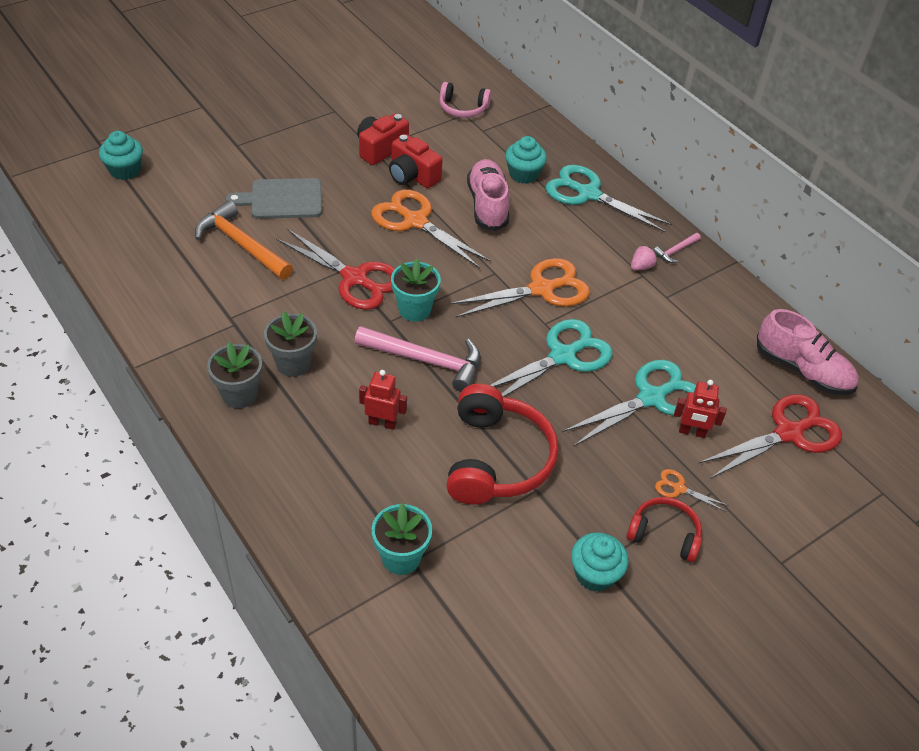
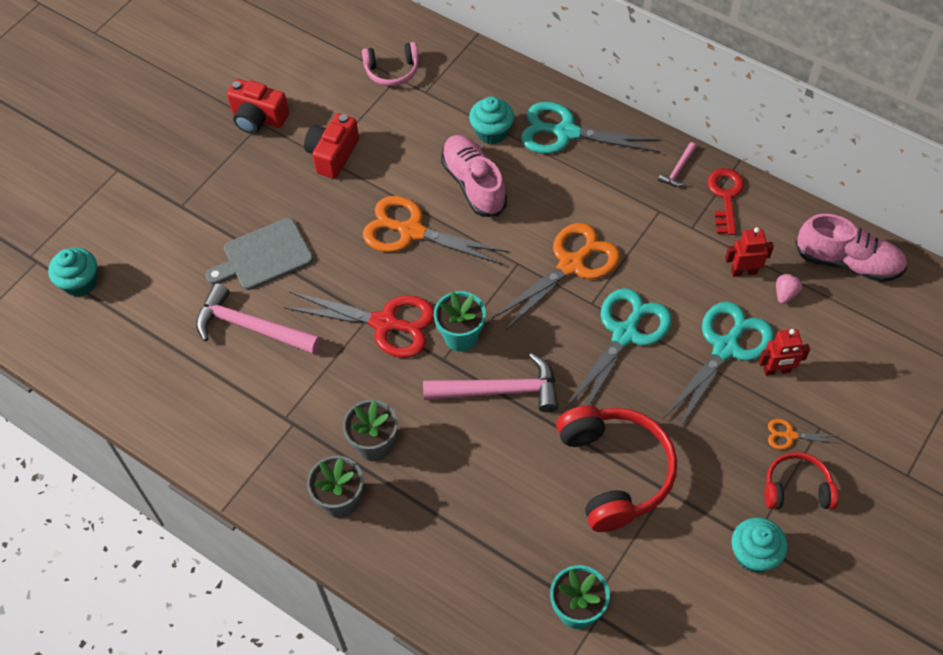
camera: 15 degrees left, 10 degrees up
orange hammer [195,201,293,280] -> pink hammer [196,283,321,354]
red robot [359,370,407,430] -> red robot moved to [725,227,774,277]
red camera [389,134,443,188] -> red camera moved to [227,79,289,134]
pink strawberry [631,245,657,271] -> pink strawberry moved to [776,273,802,304]
red scissors [698,394,842,479] -> none
none -> red key [707,168,744,235]

